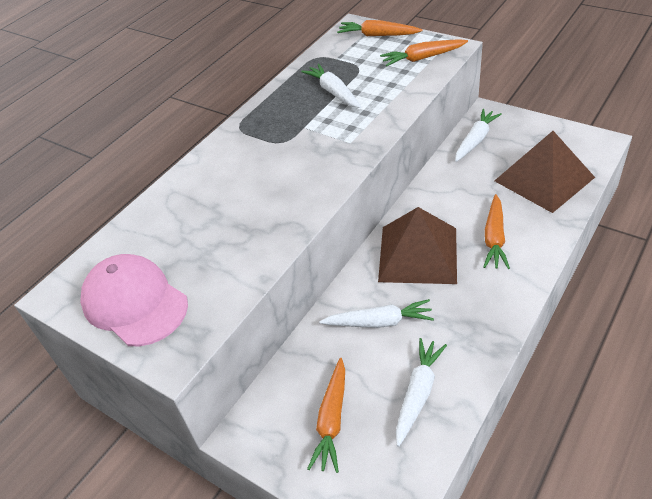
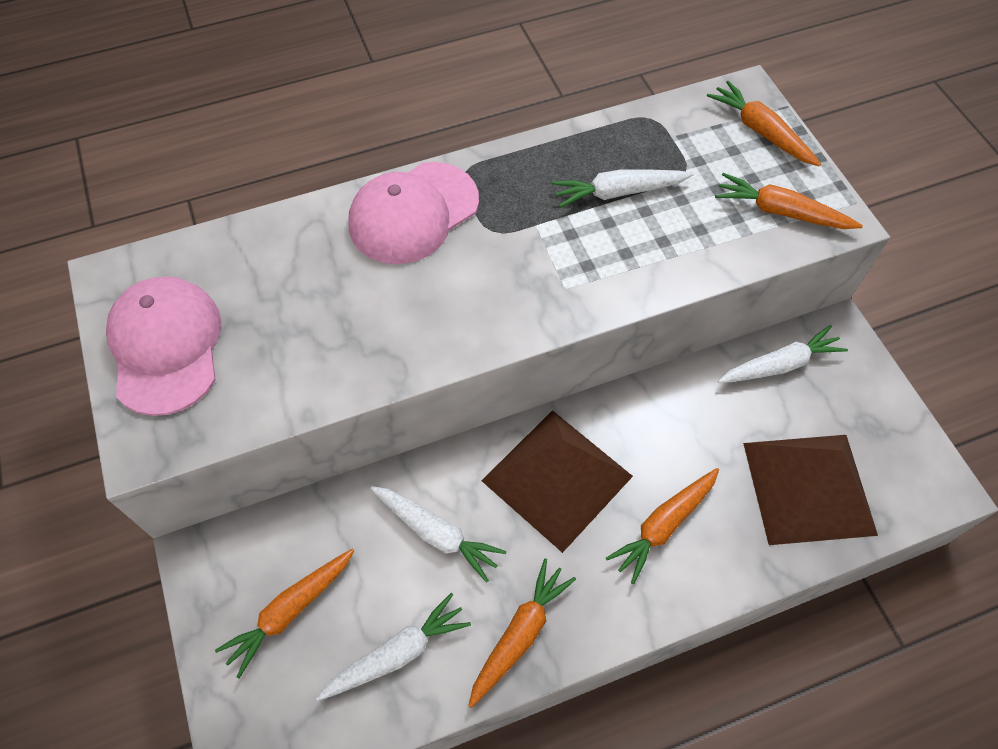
camera: 30 degrees right, 15 degrees up
white carrot [301,63,361,108] -> white carrot turned 105 degrees counterclockwise [552,169,694,208]
none -> pink cap [349,162,479,264]
none -> orange carrot [468,559,576,708]

